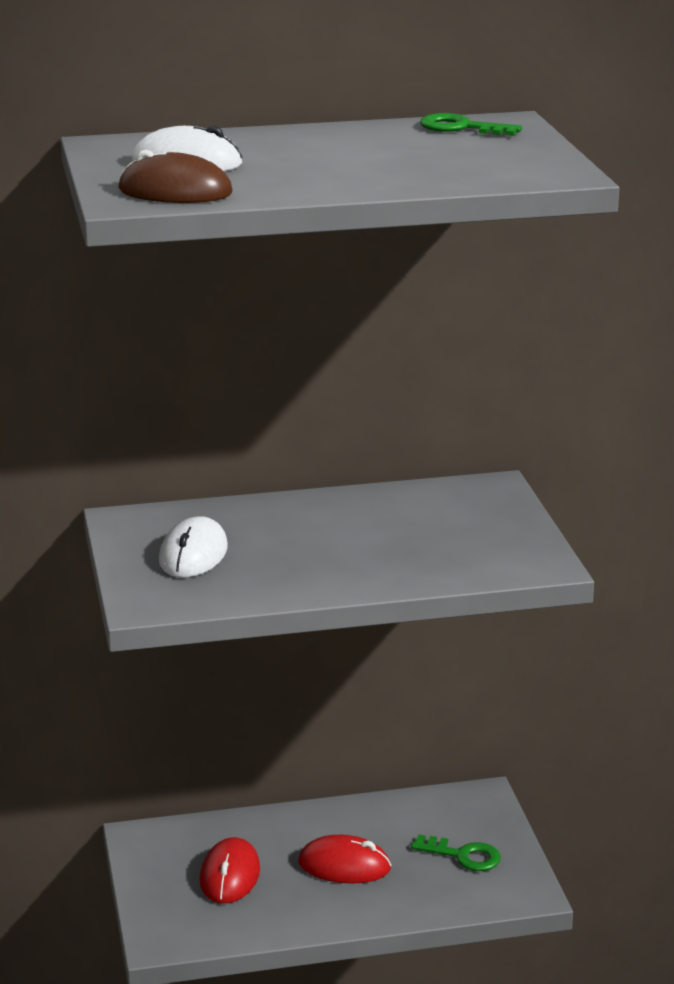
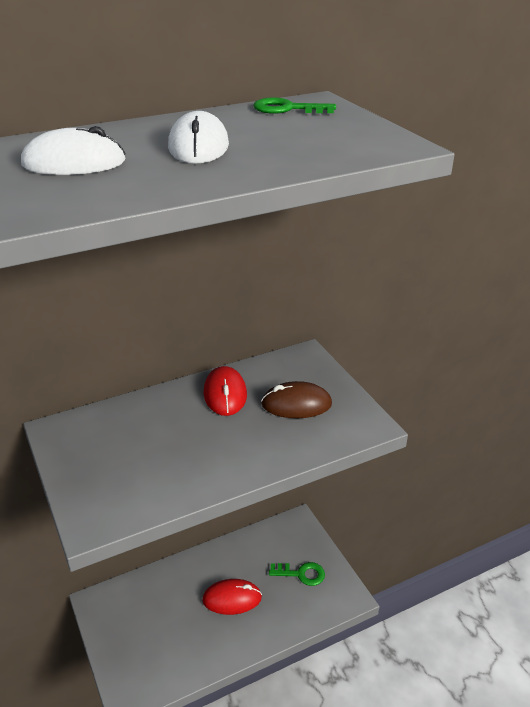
camera: 15 degrees left, 10 degrees up
brown mouse [118,150,233,203] -> brown mouse moved to [261,381,332,418]
white mouse [159,516,228,578] -> white mouse moved to [168,111,229,164]
red mouse [199,837,260,904] -> red mouse moved to [204,366,247,416]

